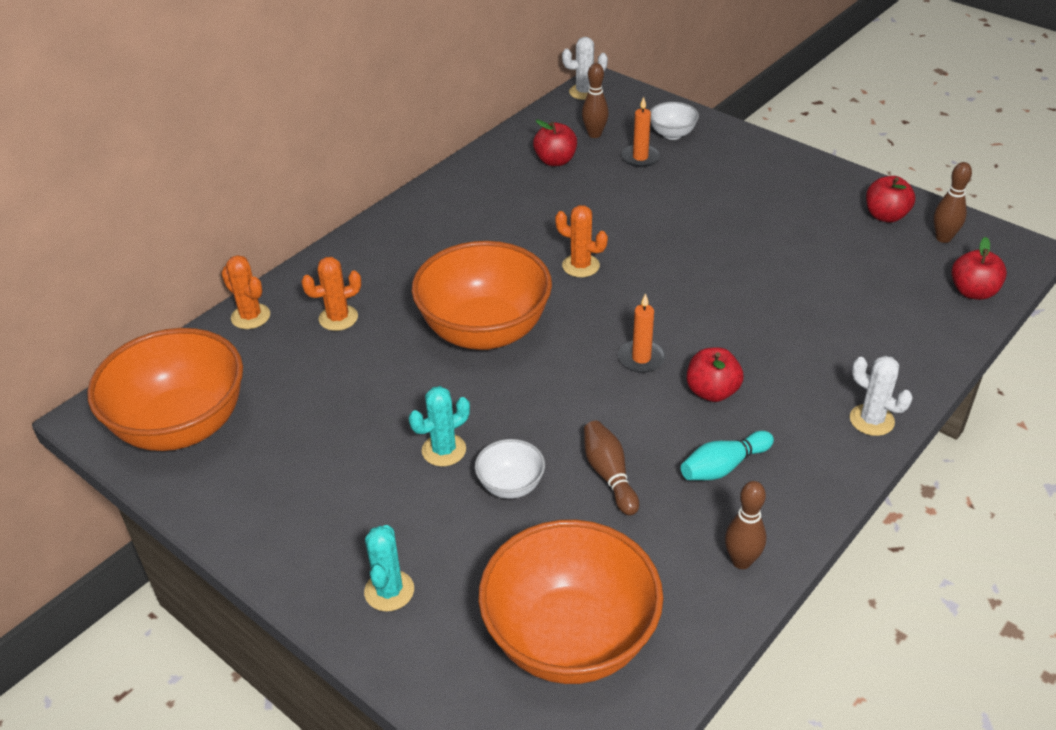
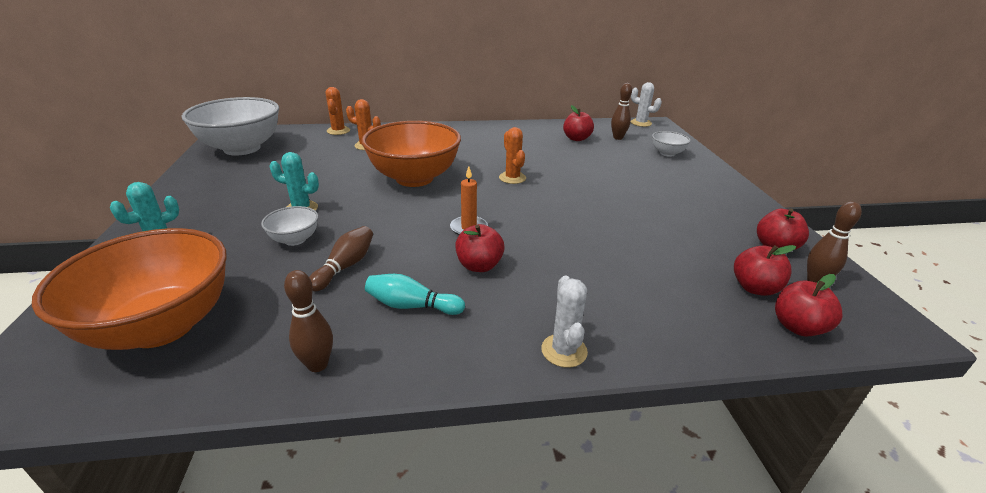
camera: 40 degrees right, 10 degrees down
orange bowl [87,328,243,451] -> white bowl [182,97,279,156]
orange candle [621,97,660,167] -> none
none -> red apple [734,245,796,296]

